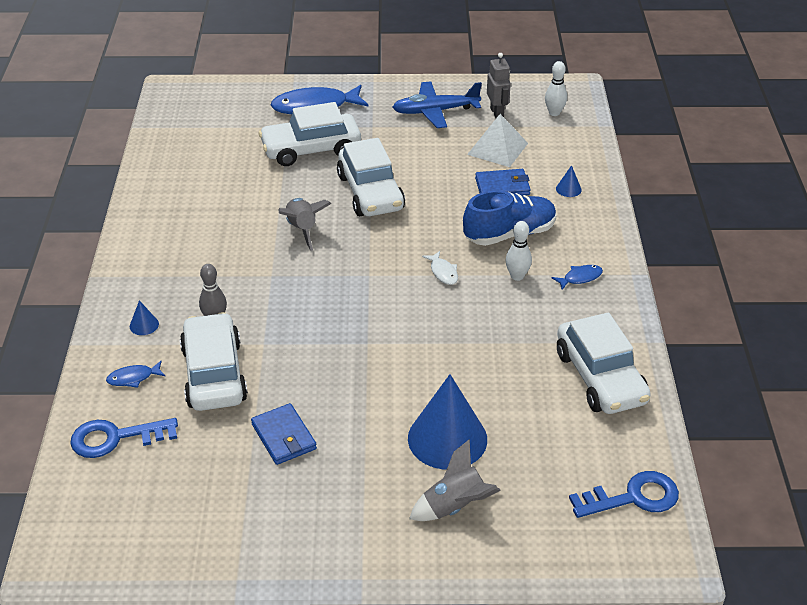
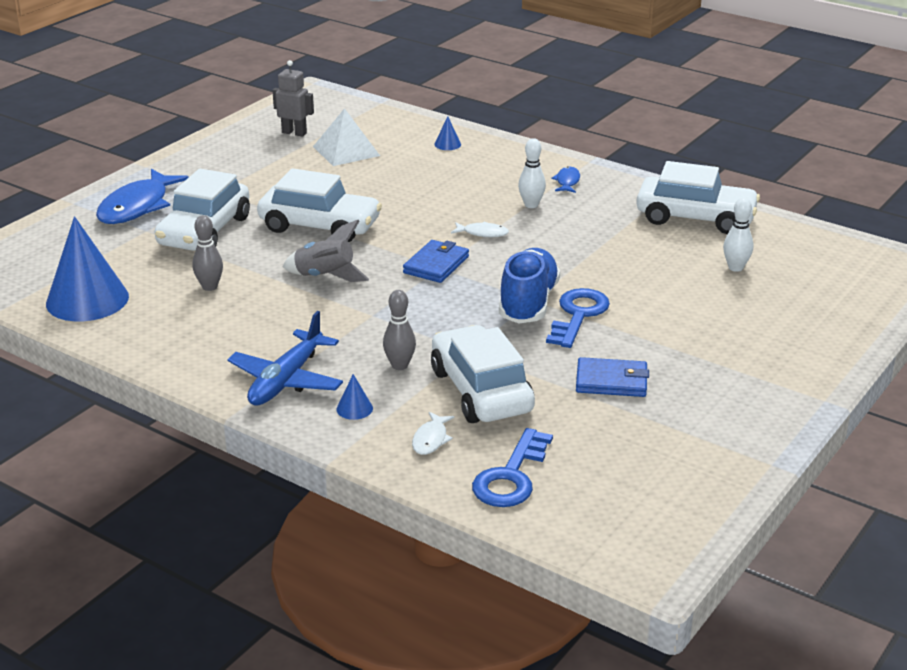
camera: 55 degrees left, 10 degrees down
blue fish [106,361,165,388] -> white fish [412,412,454,455]
white car [180,312,248,411] -> white car turned 45 degrees clockwise [431,325,535,423]
blue plane [392,81,482,128] -> blue plane moved to [227,311,343,406]
blue cone [408,374,487,470] -> blue cone moved to [46,216,129,321]
grey rocket [409,439,501,521] -> none
blue shoe [463,190,557,246] -> blue shoe moved to [499,248,560,323]
blue wallet [475,169,531,196] -> blue wallet moved to [403,240,469,283]
white bowling pin [545,61,567,116] -> white bowling pin moved to [723,197,753,272]
blue key [569,471,679,518] -> blue key moved to [546,288,610,348]
none -> grey bowling pin [192,215,223,291]

